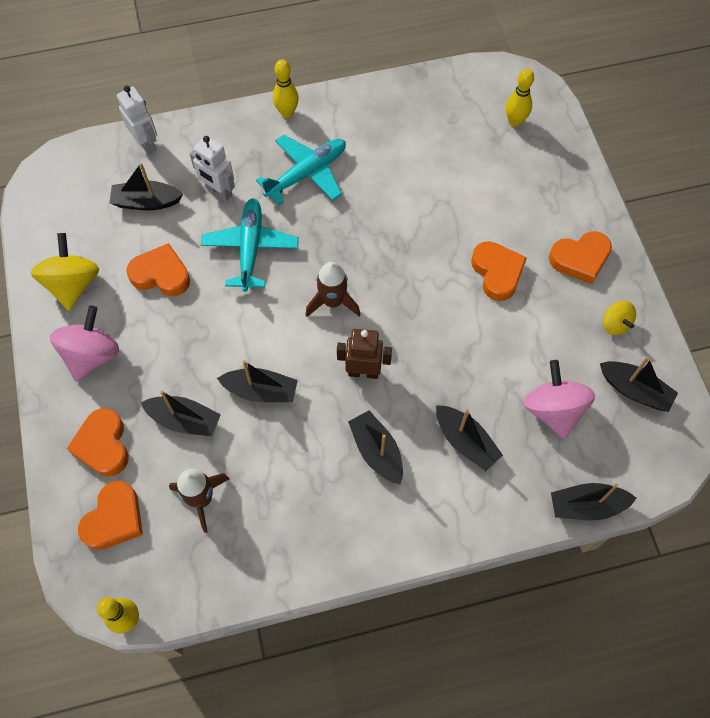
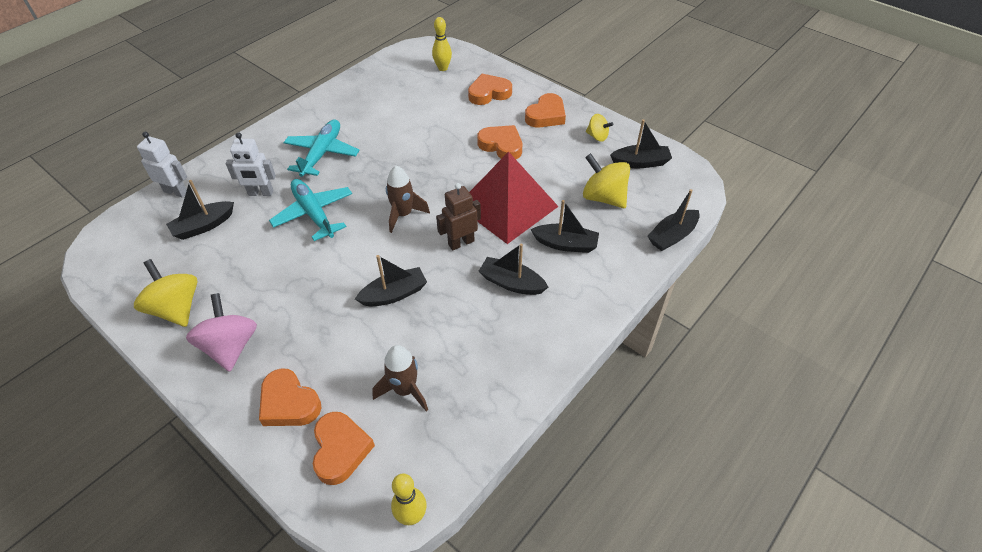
camera: 35 degrees left, 15 degrees down
orange heart [126,243,190,296] -> orange heart moved to [468,74,512,105]
black boat [141,390,221,436] -> none
yellow bowling pin [273,59,299,118] -> none
pink spinning top [524,360,595,439] -> yellow spinning top [583,153,630,208]
none -> red pyramid [469,151,559,244]

